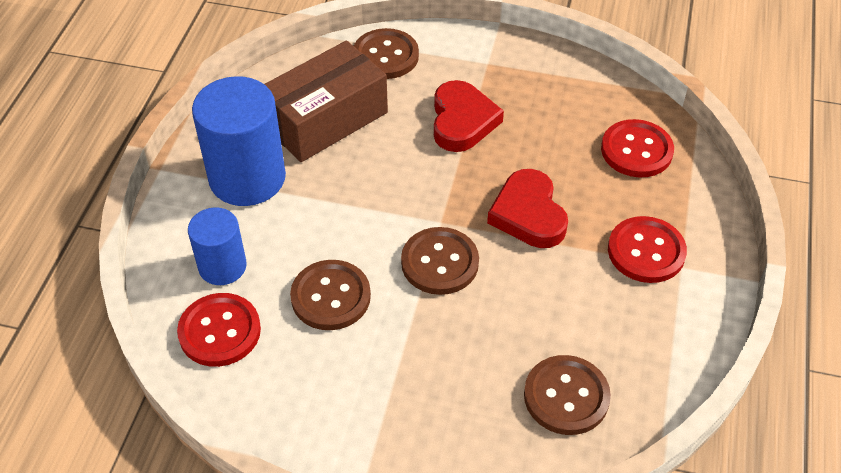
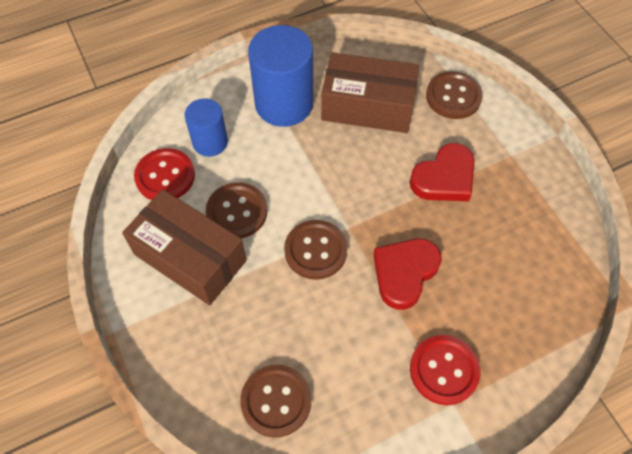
camera: 50 degrees right, 10 degrees up
red button [601,119,674,178] -> none
none -> brown box [122,189,247,305]

